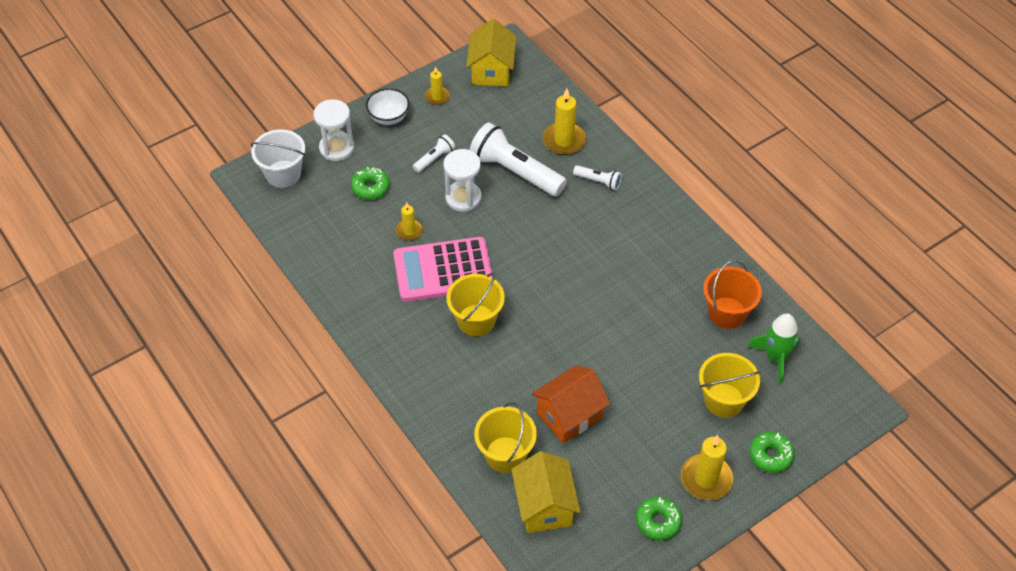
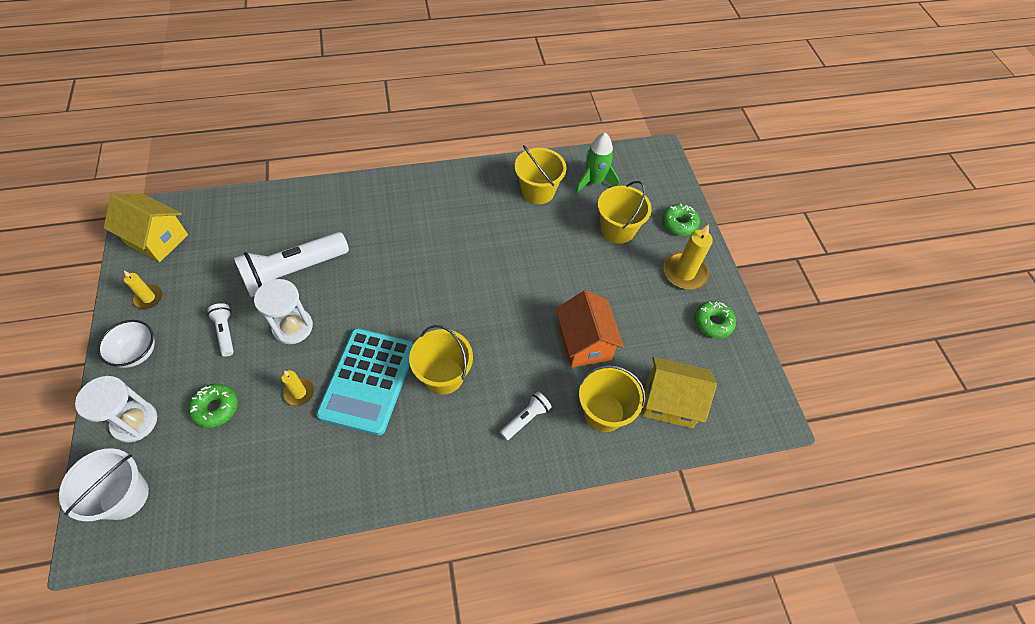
camera: 70 degrees left, 5 degrees up
pink calculator [393,237,493,302] -> turquoise calculator [316,328,414,435]
yellow candle [542,89,586,155] -> none
white flashlight [573,165,622,190] -> white flashlight moved to [500,392,552,440]
orange bucket [703,260,762,329] -> yellow bucket [515,145,566,204]

